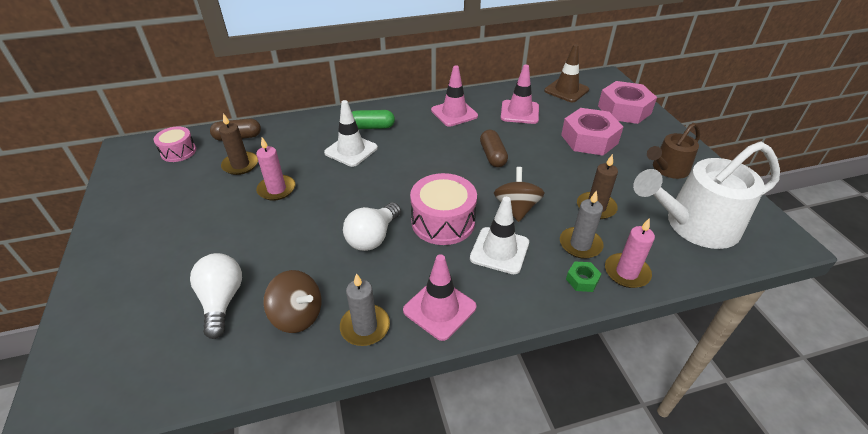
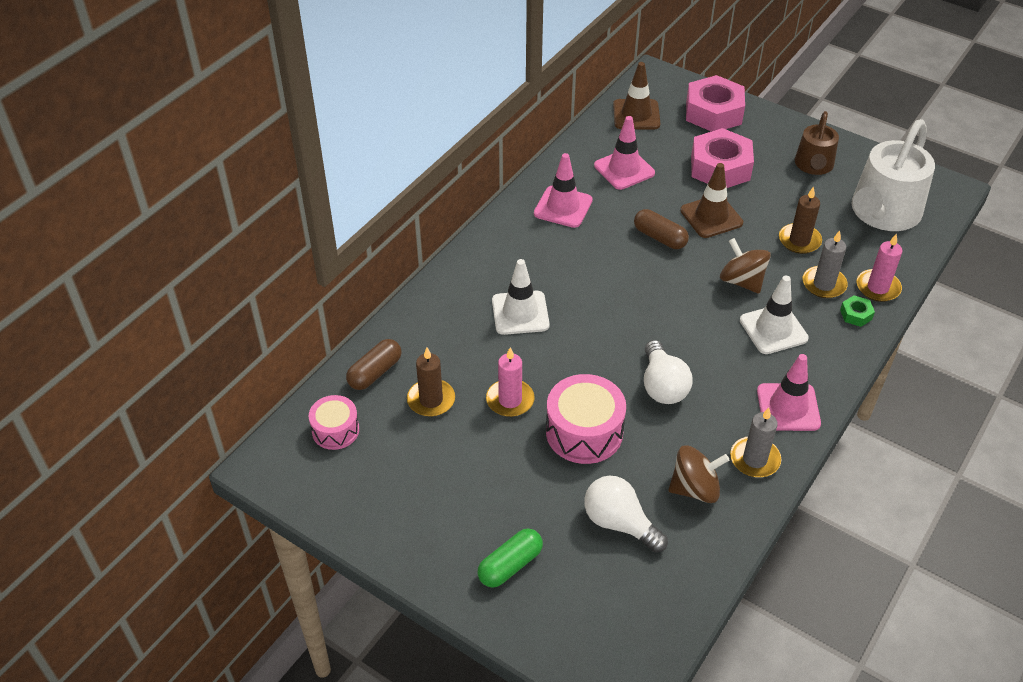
camera: 40 degrees left, 5 degrees up
green capsule [352,110,395,129] -> green capsule moved to [477,528,543,588]
pink drum [410,173,477,245] -> pink drum moved to [546,374,626,464]
none -> brown traffic cone [680,163,743,238]

